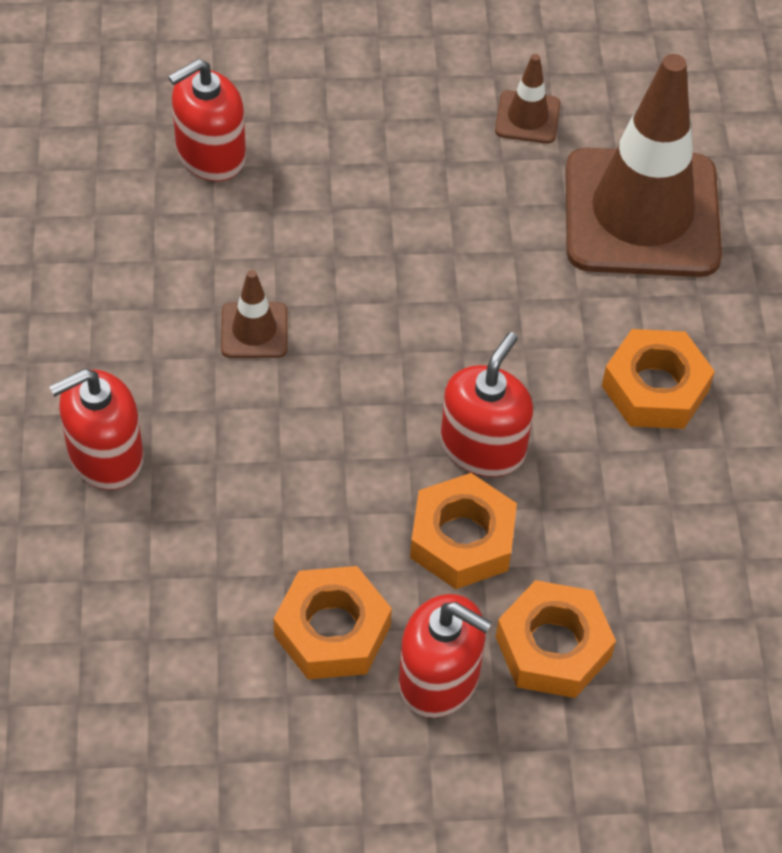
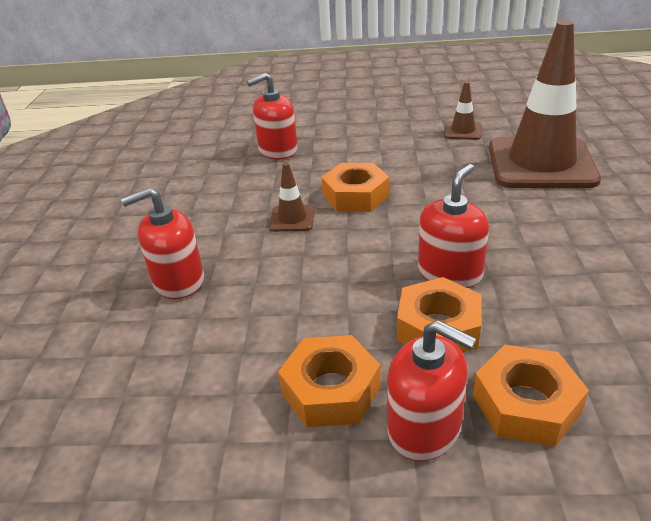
camera: 10 degrees right, 20 degrees down
orange nut [602,329,715,429] -> orange nut moved to [321,163,389,212]

